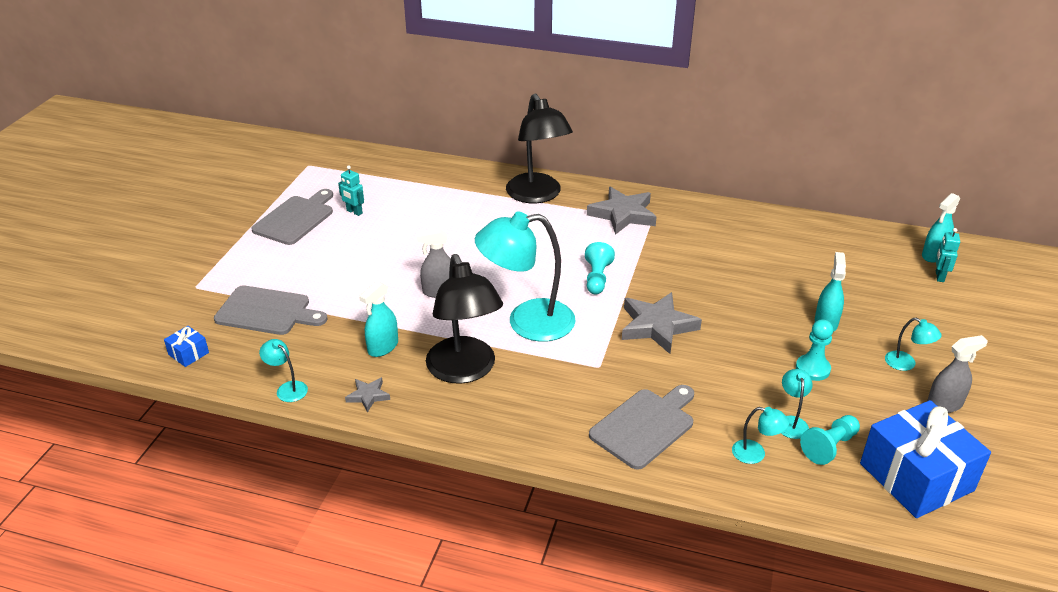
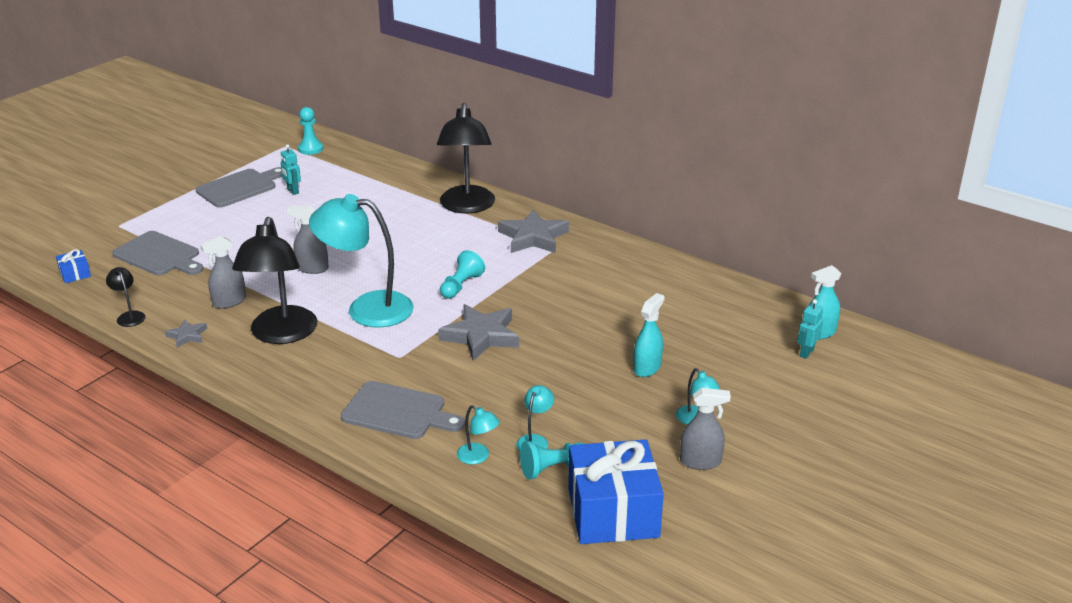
camera: 20 degrees right, 5 degrees down
turquoise lamp [259,339,308,402] -> black lamp [106,267,146,327]
turquoise spray bottle [359,281,398,357] -> grey spray bottle [200,236,246,309]
grey cutting board [589,385,694,470] -> grey cutting board turned 45 degrees clockwise [341,381,465,439]
turquoise pawn [796,319,833,381] -> turquoise pawn moved to [298,107,323,155]

